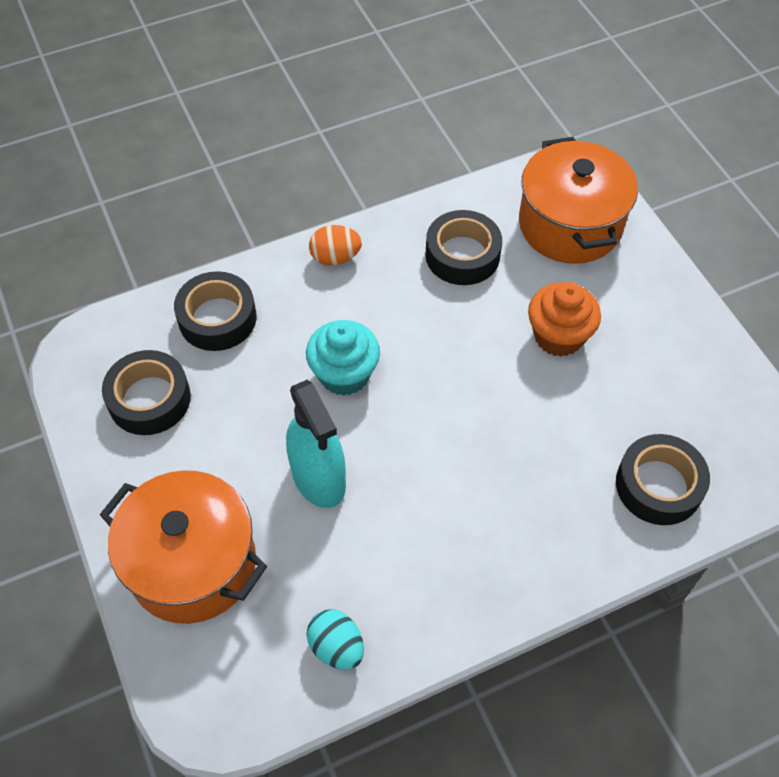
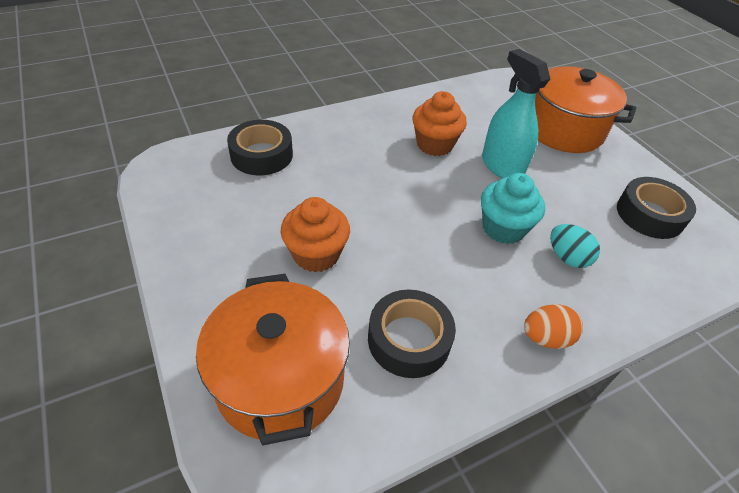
camera: 175 degrees right, 10 degrees down
black tape [174,271,257,351] -> none
turquoise egg [306,609,364,670] -> turquoise egg moved to [550,224,600,268]
none -> orange cupcake [413,91,467,156]

